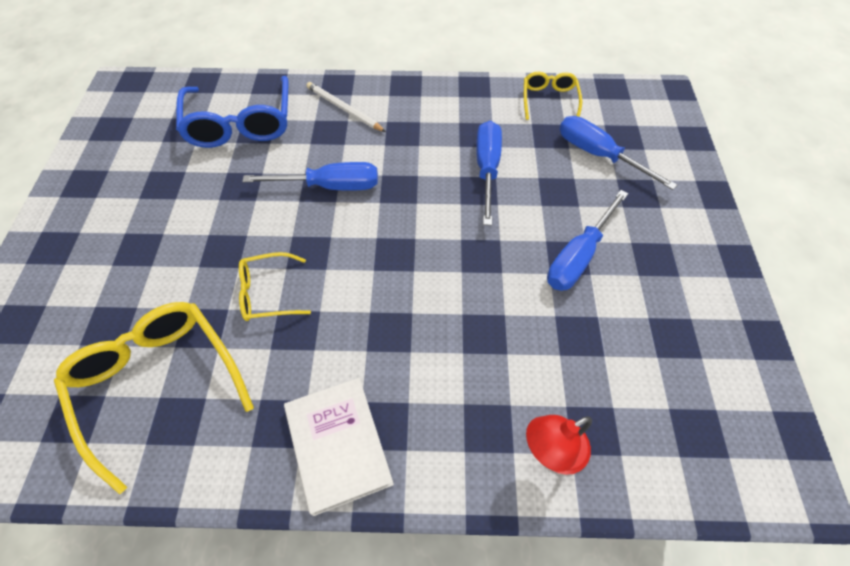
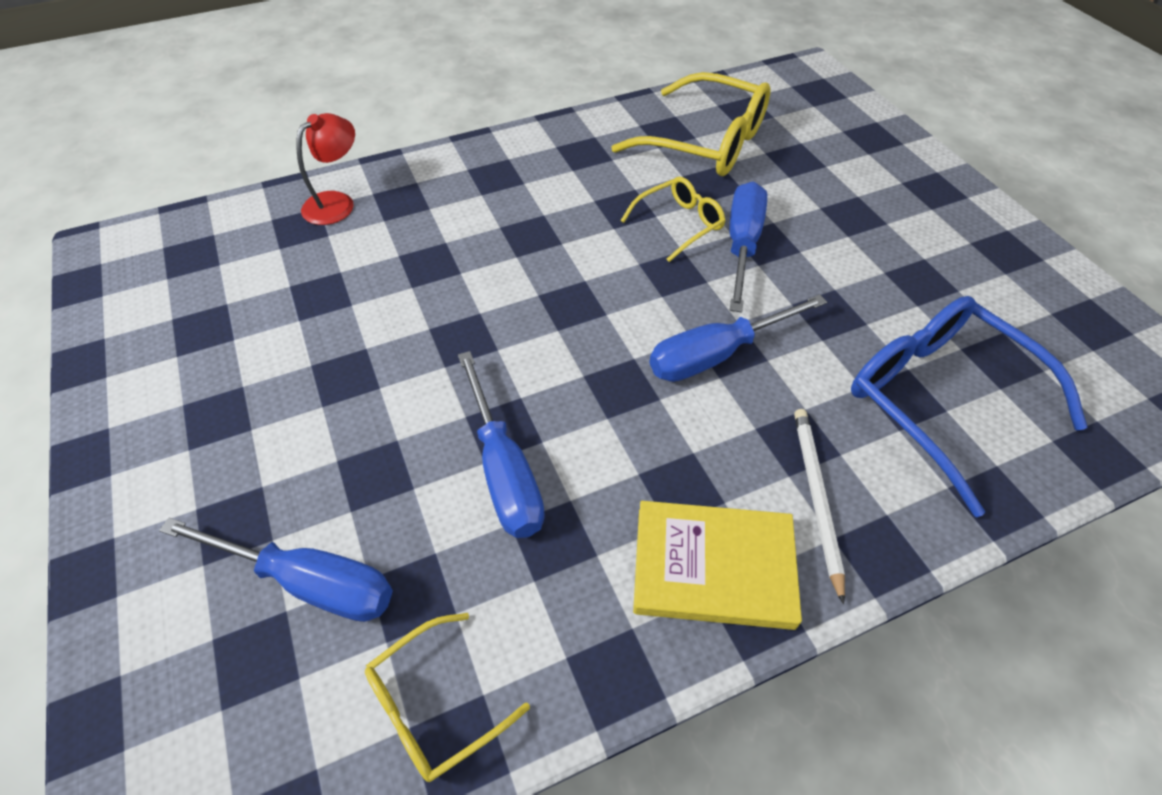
camera: 155 degrees right, 5 degrees down
white book [284,378,394,516] -> none
white pencil [306,82,386,132] -> white pencil turned 105 degrees counterclockwise [794,409,845,605]
yellow glasses [524,72,582,120] -> yellow glasses turned 75 degrees clockwise [365,613,530,782]
blue screwdriver [547,190,628,291] -> blue screwdriver moved to [729,181,767,313]
none -> yellow book [633,501,802,630]

